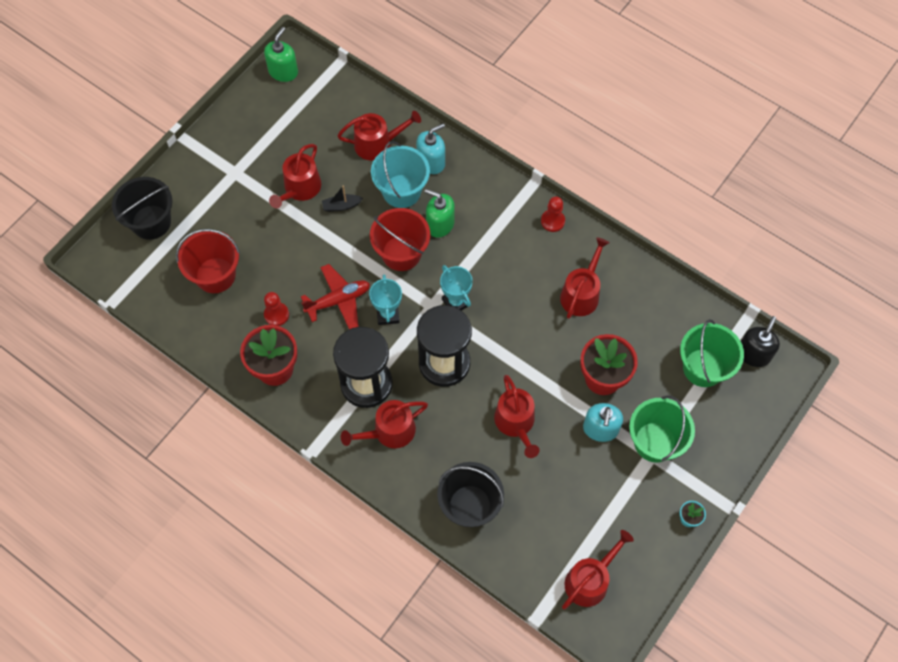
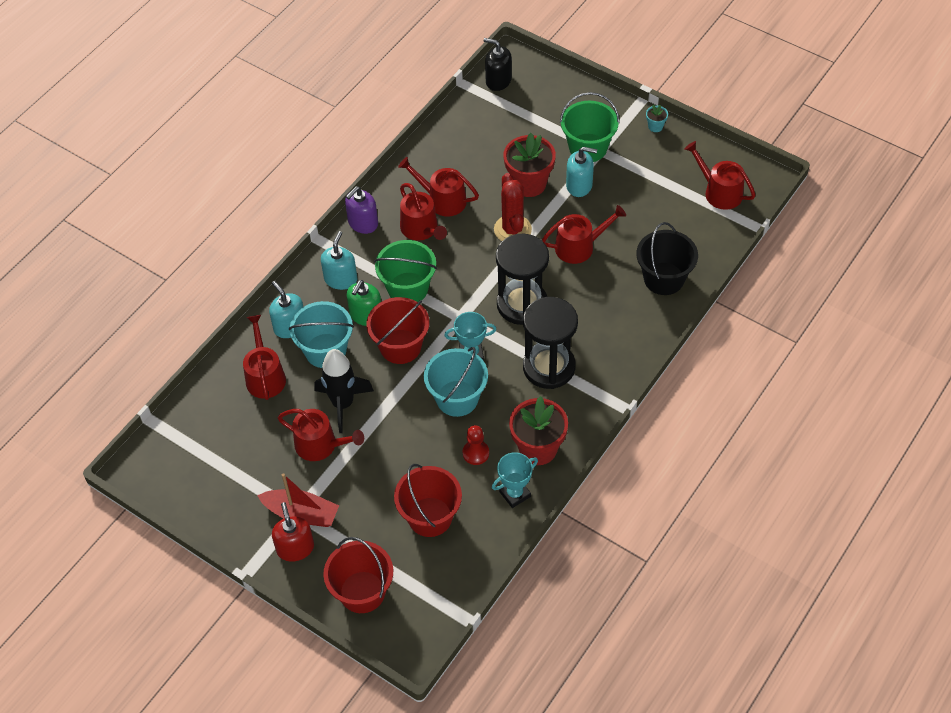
camera: 90 degrees left, 10 degrees down
black bucket [112,177,172,240] -> red bucket [323,537,393,613]
green soap dispenser [264,27,298,82] -> none
red plane [301,264,370,329] -> turquoise bucket [424,347,488,417]
black boat [322,185,363,212] -> black rocket [314,349,374,433]
red watering can [341,400,428,448] -> red watering can moved to [400,183,447,241]
turquoise trophy [440,265,473,311] -> turquoise trophy moved to [492,452,538,508]
red pawn [541,196,565,232] -> purple soap dispenser [345,186,378,234]
green bucket [680,319,744,387] -> green bucket moved to [374,240,437,302]
none -> red boat [257,473,339,527]
none -> red soap dispenser [272,502,314,562]
none -> turquoise soap dispenser [321,231,358,290]
none -> red cactus [494,173,532,241]

